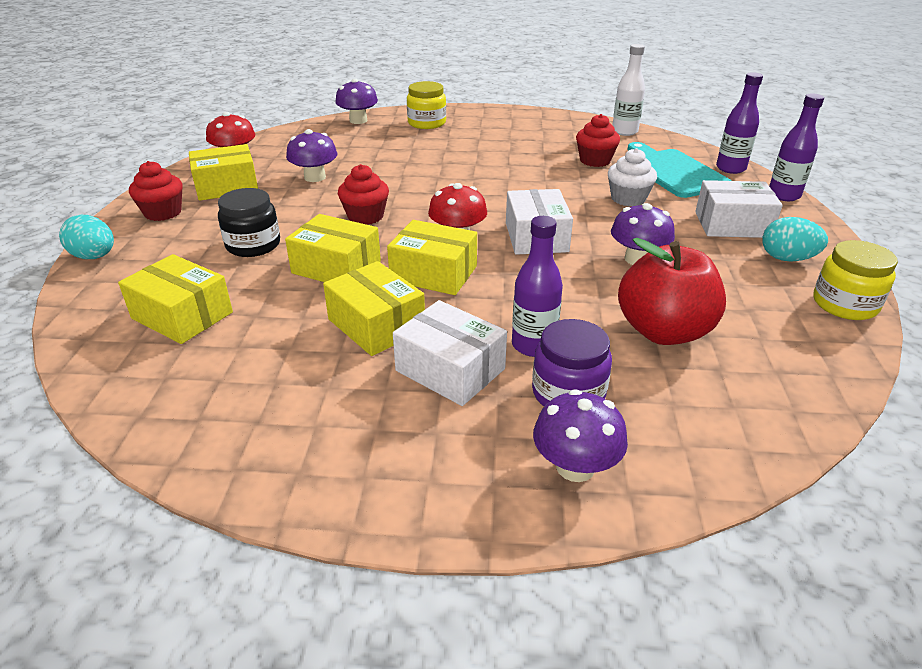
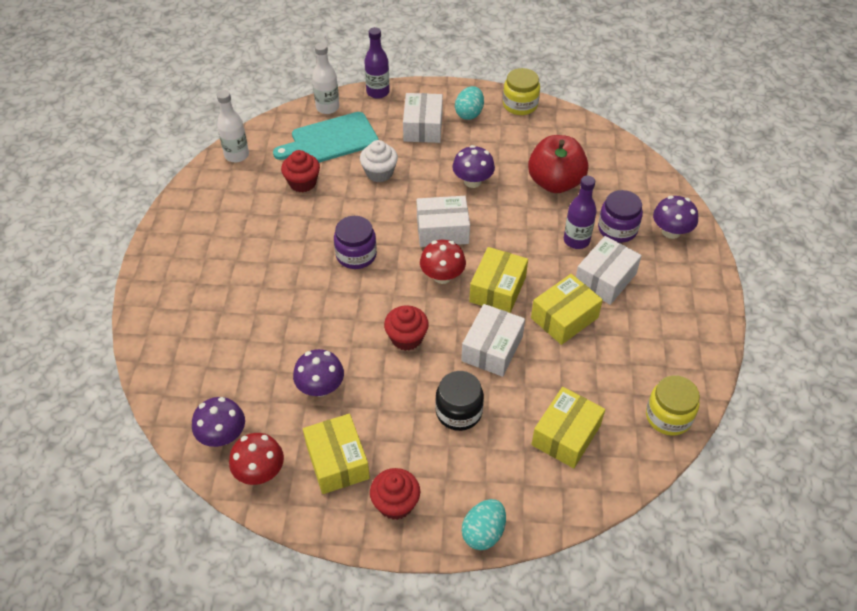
camera: 90 degrees left, 15 degrees up
yellow box [285,214,381,282] -> white box [461,304,525,377]
purple mushroom [335,78,378,124] -> purple mushroom moved to [192,397,245,447]
yellow jar [407,81,446,129] -> yellow jar moved to [646,375,700,436]
purple bottle [716,72,763,174] -> white bottle [312,43,339,114]
none -> purple jar [334,216,377,269]

